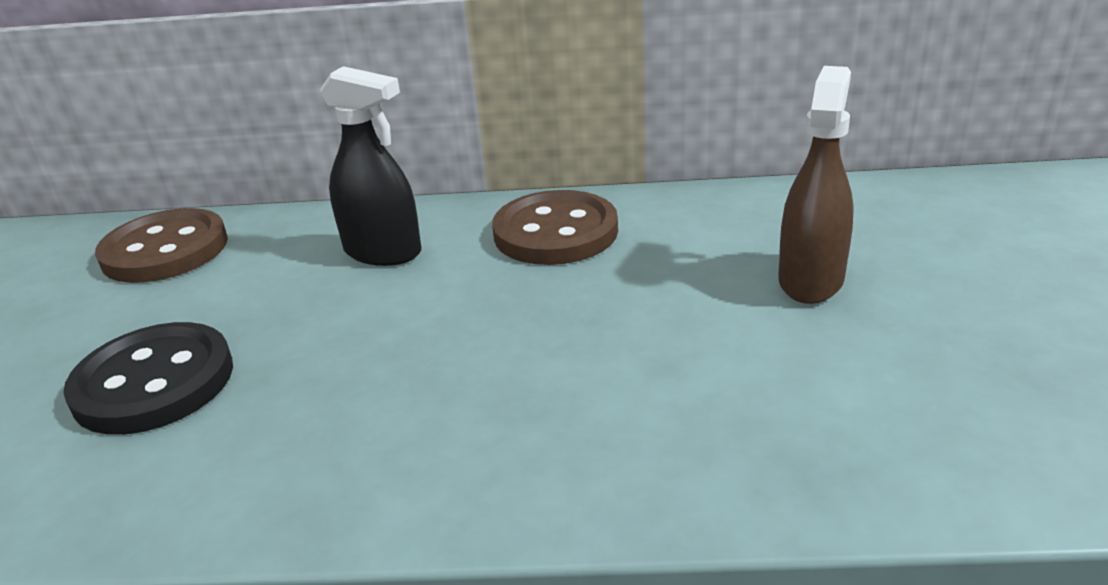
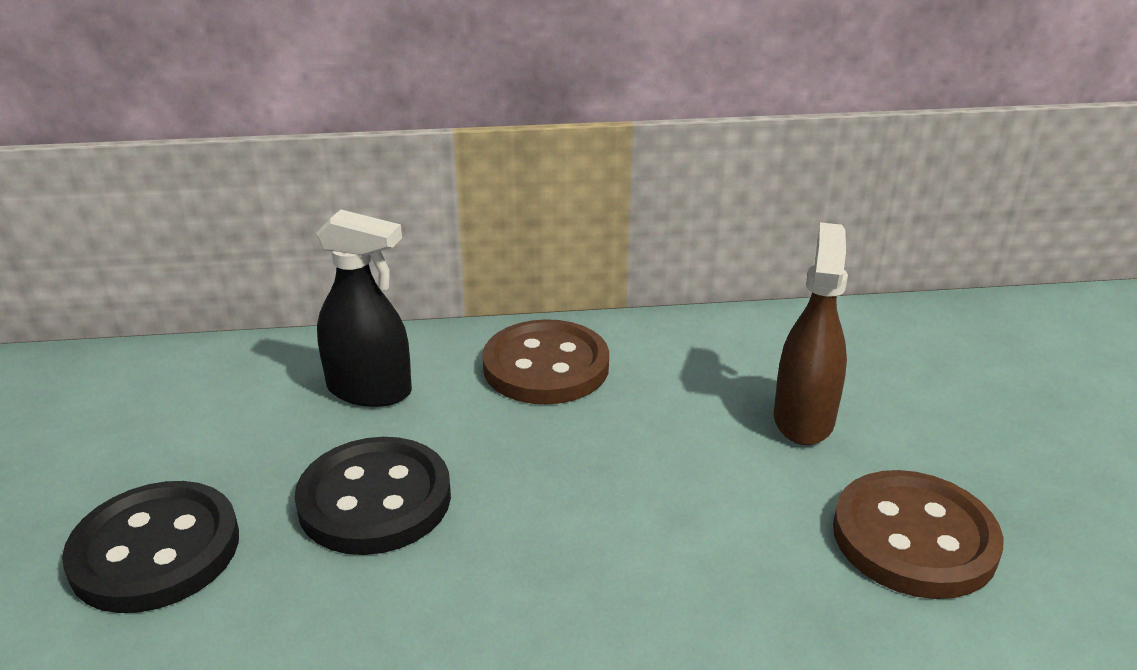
camera: 10 degrees left, 0 degrees up
brown button [95,208,228,283] -> brown button moved to [833,470,1004,599]
none -> black button [294,437,451,555]

